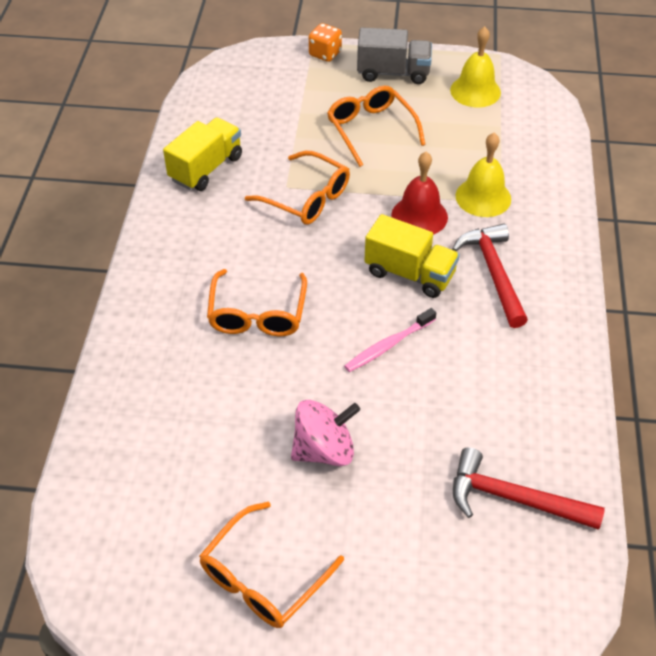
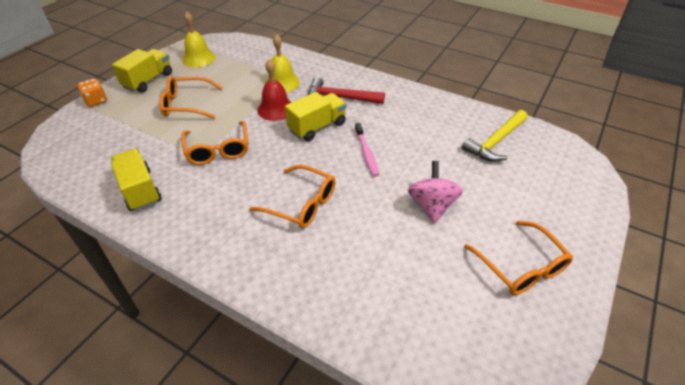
camera: 65 degrees left, 5 degrees down
orange glasses [245,151,350,225] -> orange glasses turned 105 degrees clockwise [181,121,248,165]
grey truck [357,27,432,84] -> yellow truck [112,49,172,93]
red hammer [453,447,605,530] -> yellow hammer [462,110,528,162]

